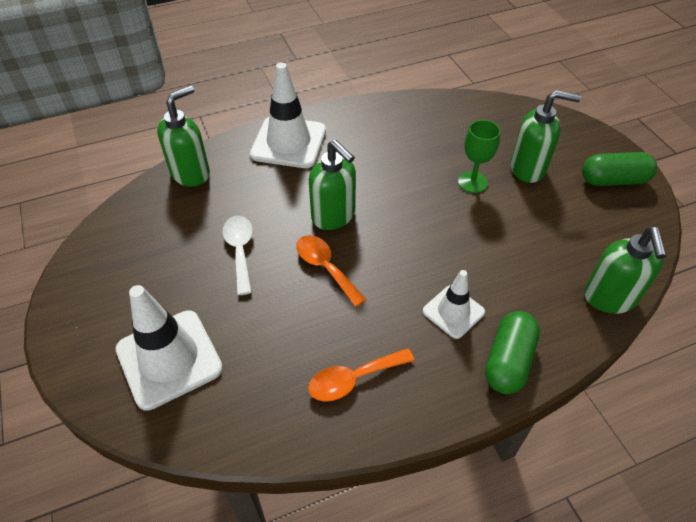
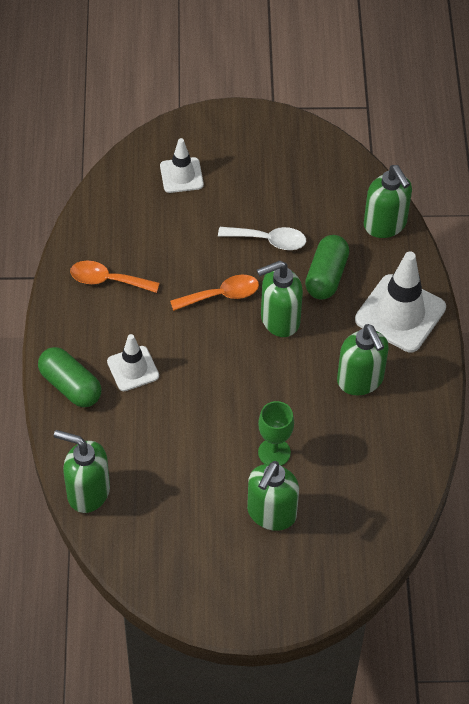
camera: 110 degrees right, 5 degrees up
white traffic cone [116,285,223,411] -> white traffic cone [160,138,204,193], size x0.58
orange spoon [308,348,415,402] -> orange spoon turned 75 degrees counterclockwise [70,261,160,293]
green capsule [582,152,657,186] -> green capsule moved to [305,235,349,300]
none -> green soap dispenser [337,324,389,395]

